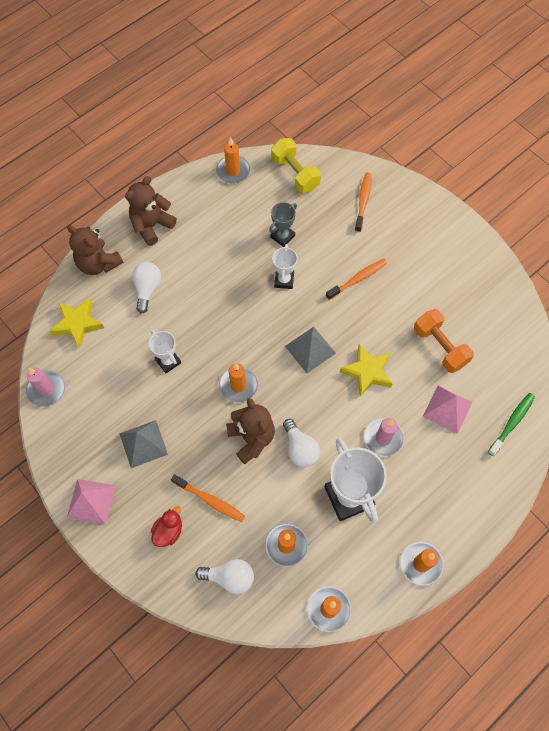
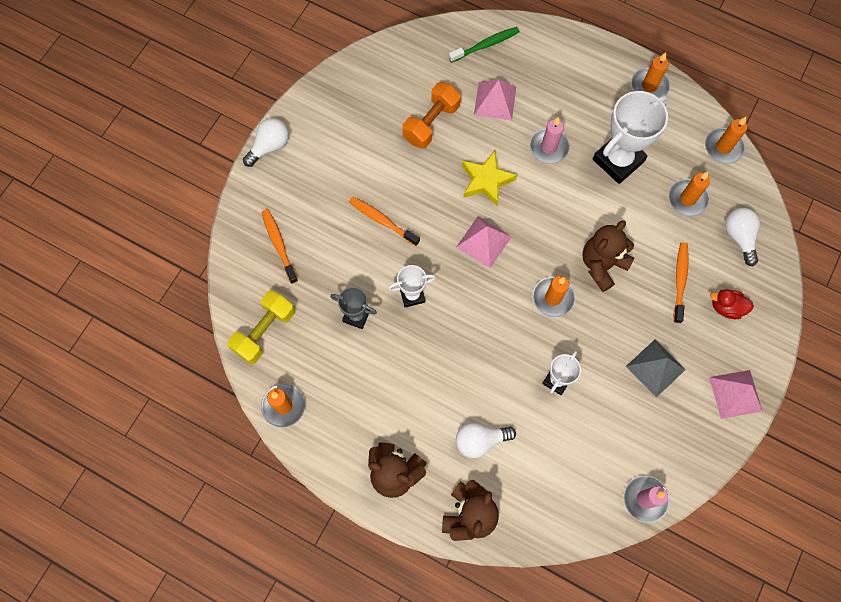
camera: 110 degrees left, 5 degrees up
yellow star [50,298,104,349] -> none
white light bulb [283,419,320,467] -> white light bulb moved to [243,118,289,167]
grey pyramid [285,327,336,373] -> pink pyramid [456,216,511,268]
orange toothbrush [355,172,372,232] -> orange toothbrush turned 75 degrees clockwise [262,209,298,284]
green toothbrush [488,393,535,456] -> green toothbrush turned 135 degrees clockwise [449,27,519,63]

